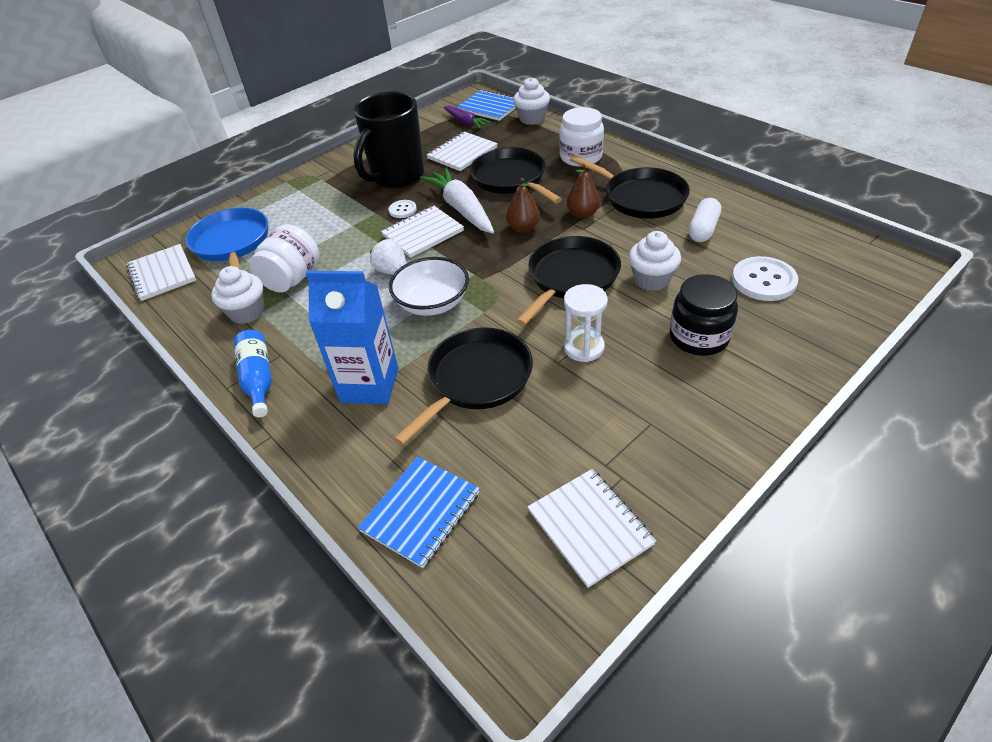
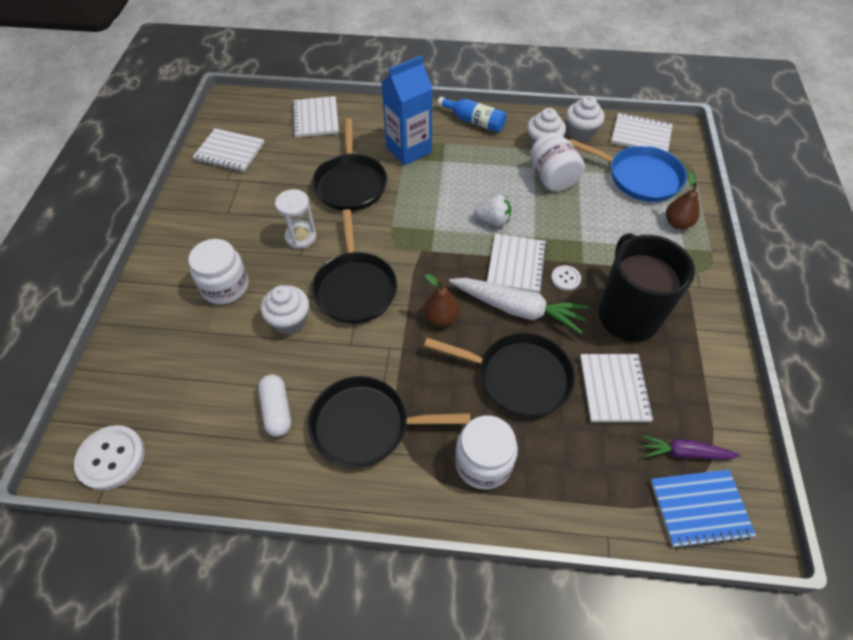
camera: 135 degrees right, 10 degrees up
blue notebook [358,457,480,568] -> white notebook [292,96,339,138]
white bowl [389,257,469,316] -> none
white cupcake [513,77,550,125] -> white cupcake moved to [566,96,604,142]
brown pear [567,164,600,219] -> brown pear moved to [666,172,700,229]
black jar [670,274,738,356] -> white jar [188,239,249,304]
white button [732,256,798,301] -> white button moved to [74,425,145,490]

